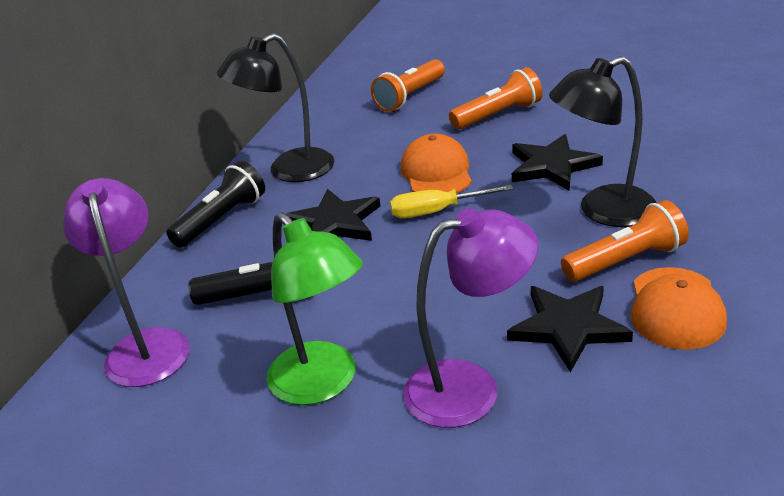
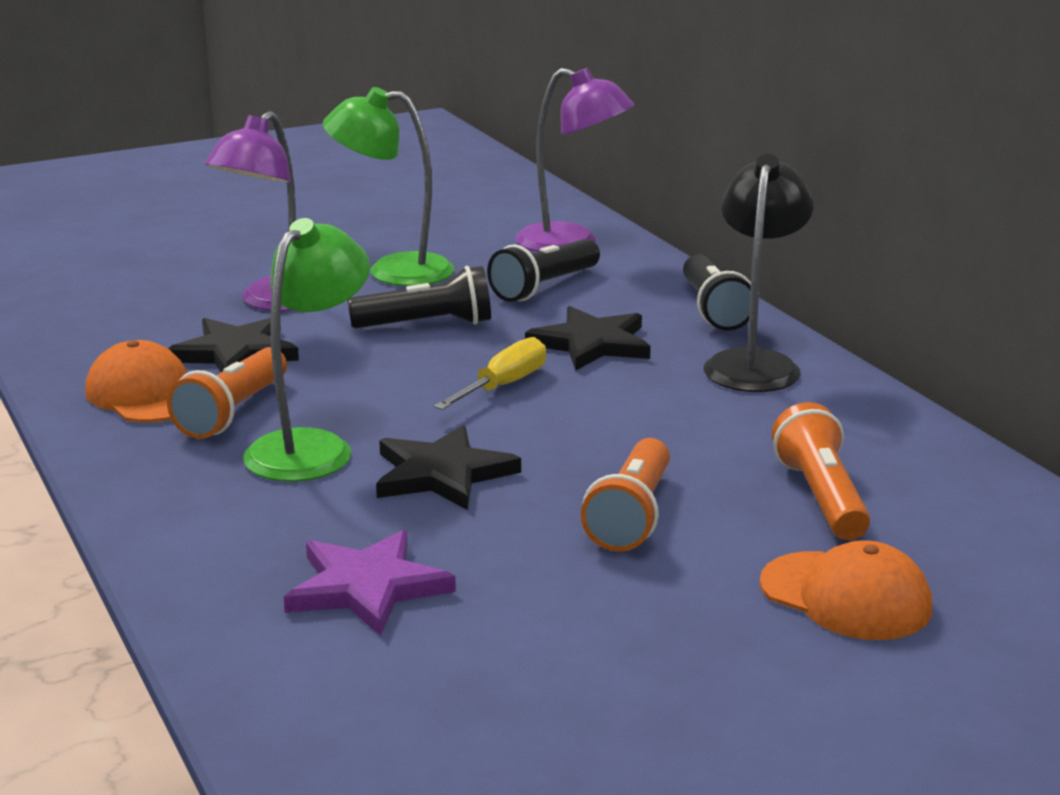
camera: 130 degrees right, 10 degrees down
orange cap [401,134,472,194] -> orange cap moved to [760,540,932,640]
black lamp [549,56,656,227] -> green lamp [243,218,370,482]
none -> purple star [284,530,456,636]
none -> black flashlight [347,266,491,328]

